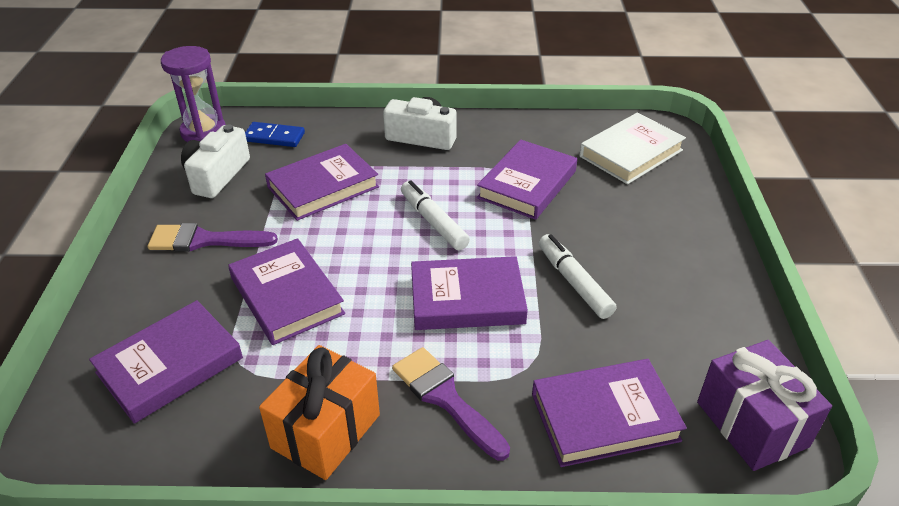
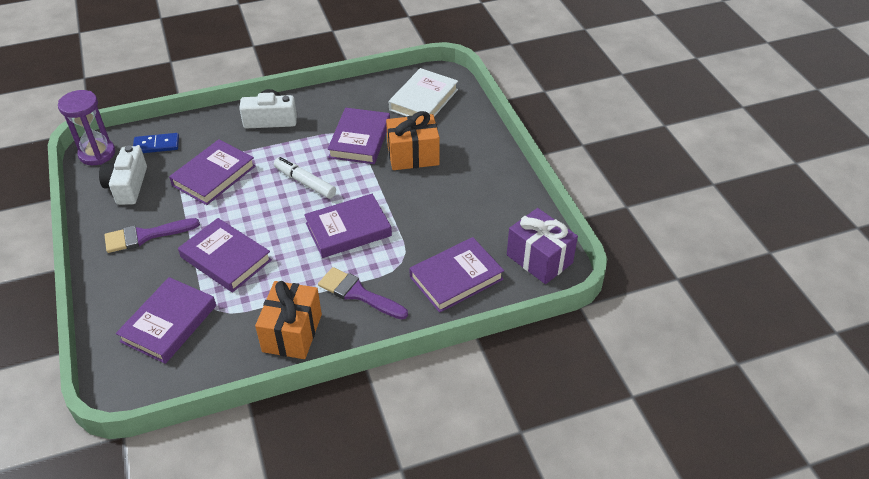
camera: 20 degrees left, 5 degrees up
white marker [539,234,616,319] -> none
none -> orange gift [386,111,440,170]

